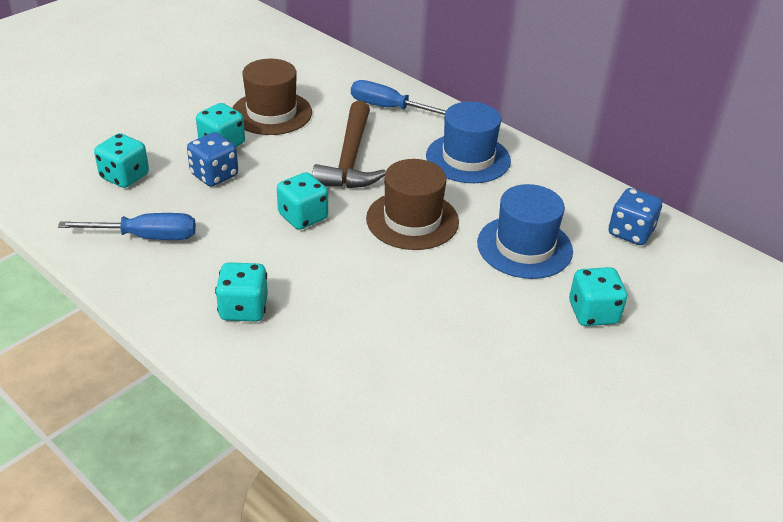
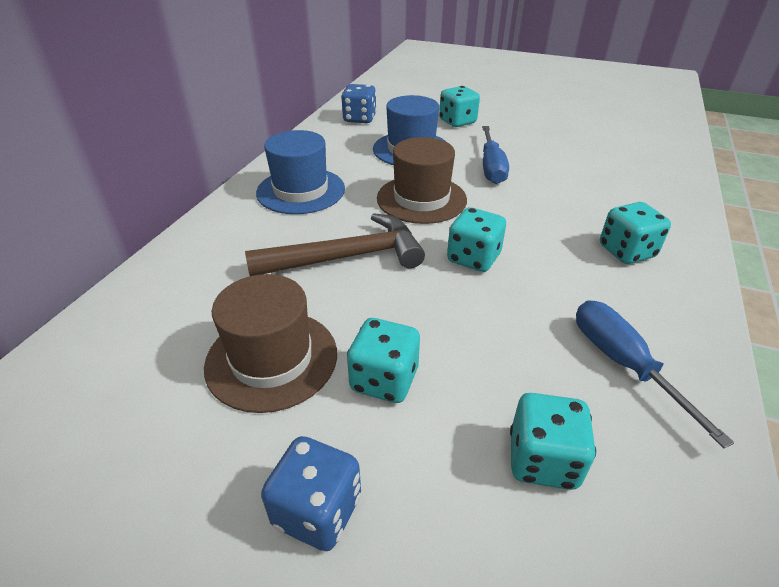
camera: 110 degrees left, 0 degrees up
blue dice [187,132,238,187] -> blue dice moved to [261,436,361,551]
blue screwdriver [351,80,446,115] -> blue screwdriver moved to [482,126,509,184]

